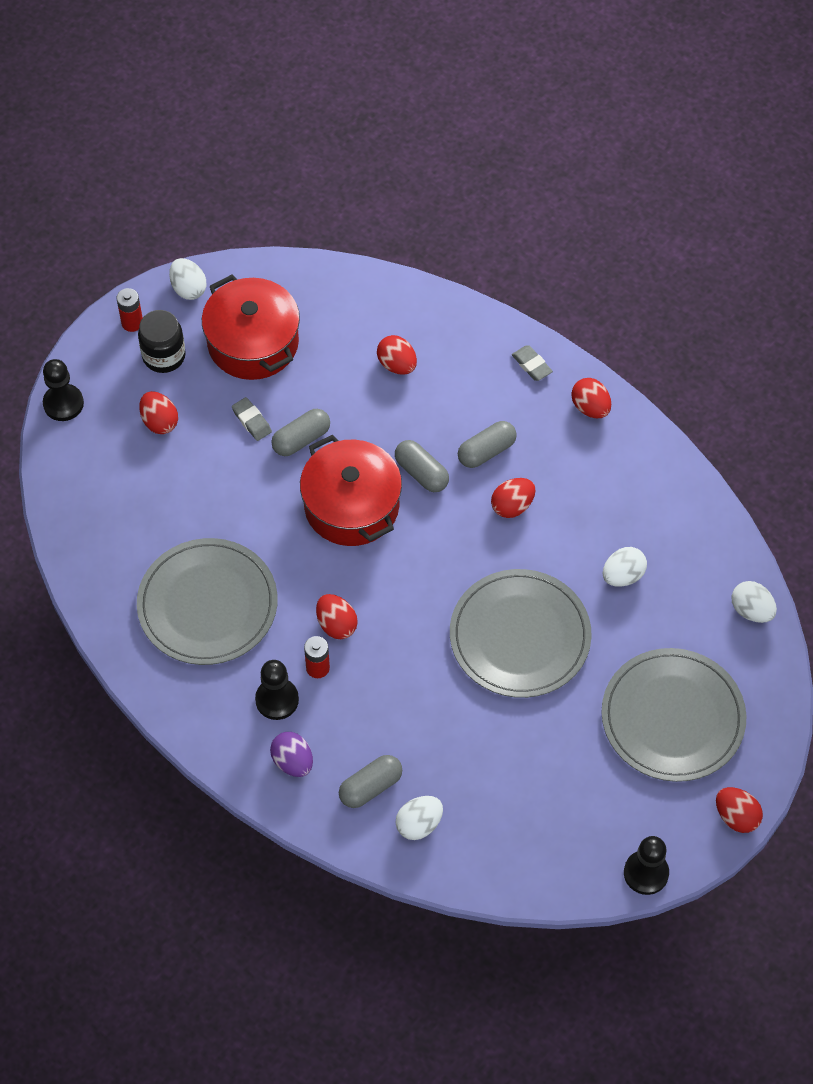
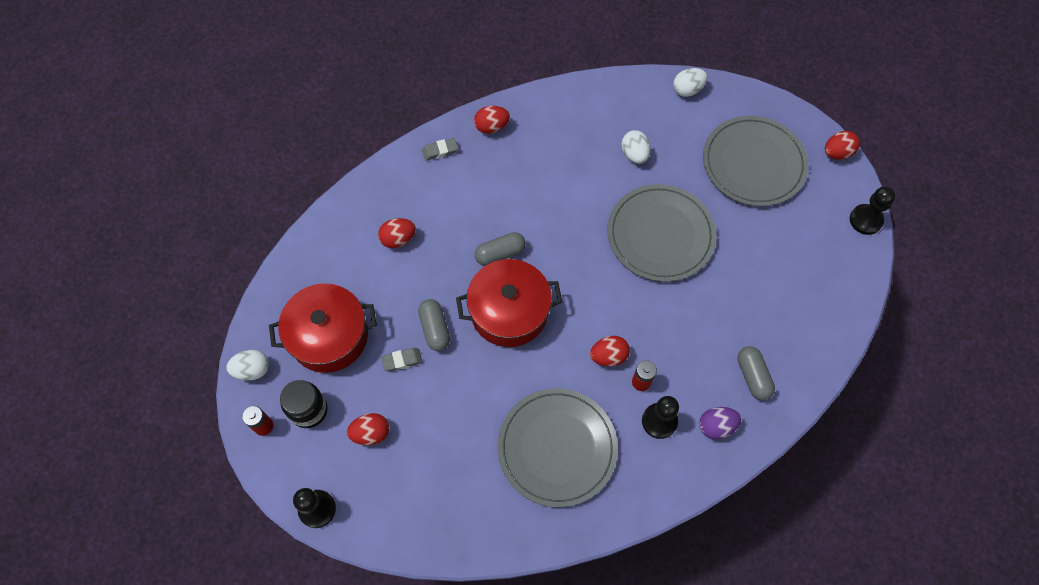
camera: 70 degrees left, 5 degrees up
white egg [396,796,443,840] -> none
grey capsule [458,421,517,468] -> none
red egg [491,478,535,518] -> none

